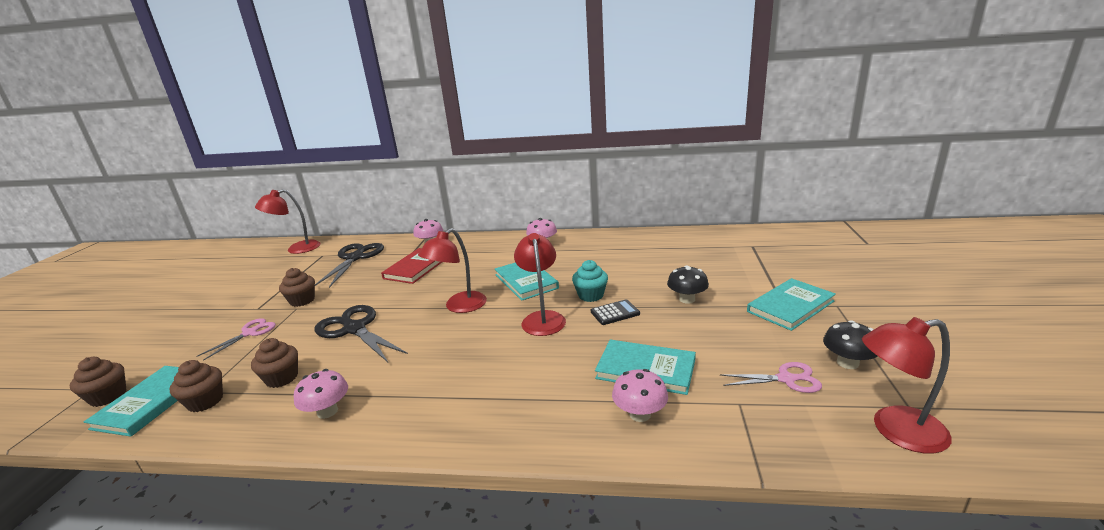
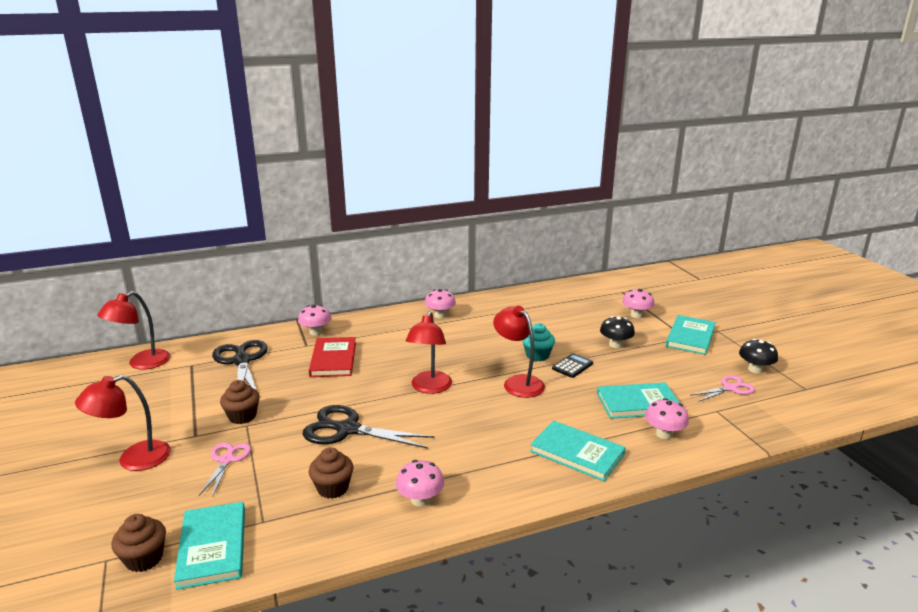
camera: 30 degrees left, 0 degrees up
brown cupcake [169,360,223,412] -> none
turquoise book [495,262,559,301] -> turquoise book moved to [530,420,626,482]
red lamp [862,317,952,454] -> red lamp moved to [75,375,171,471]
none -> pink mushroom [622,289,655,318]

